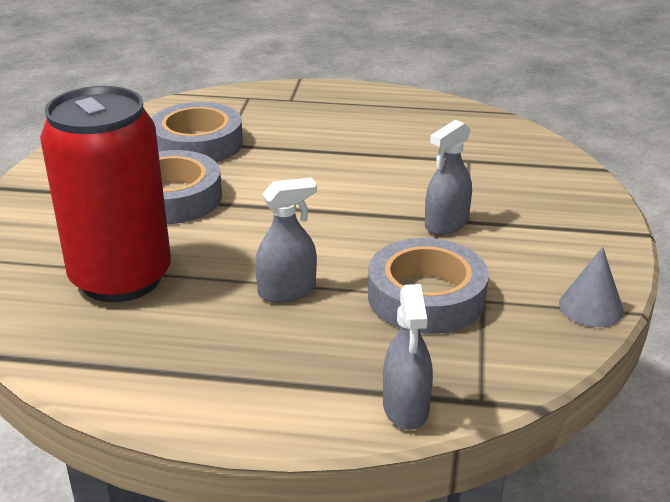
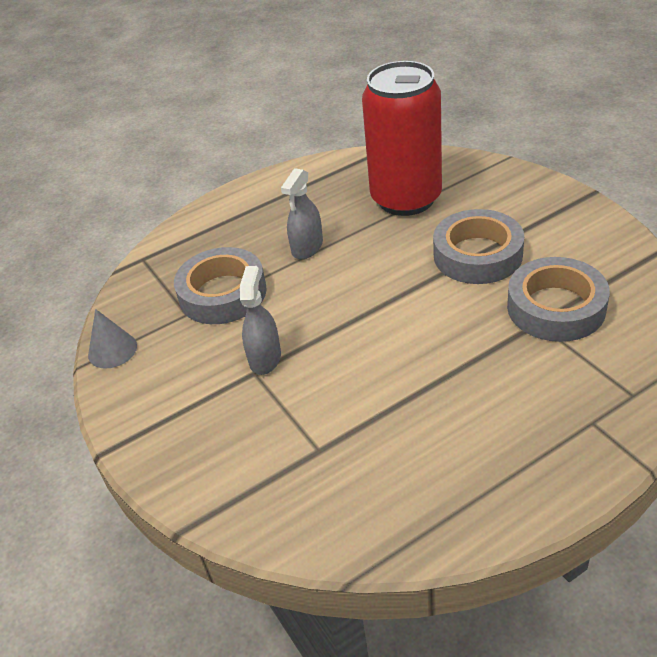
camera: 145 degrees right, 10 degrees up
grey spray bottle [383,284,433,430] -> none

